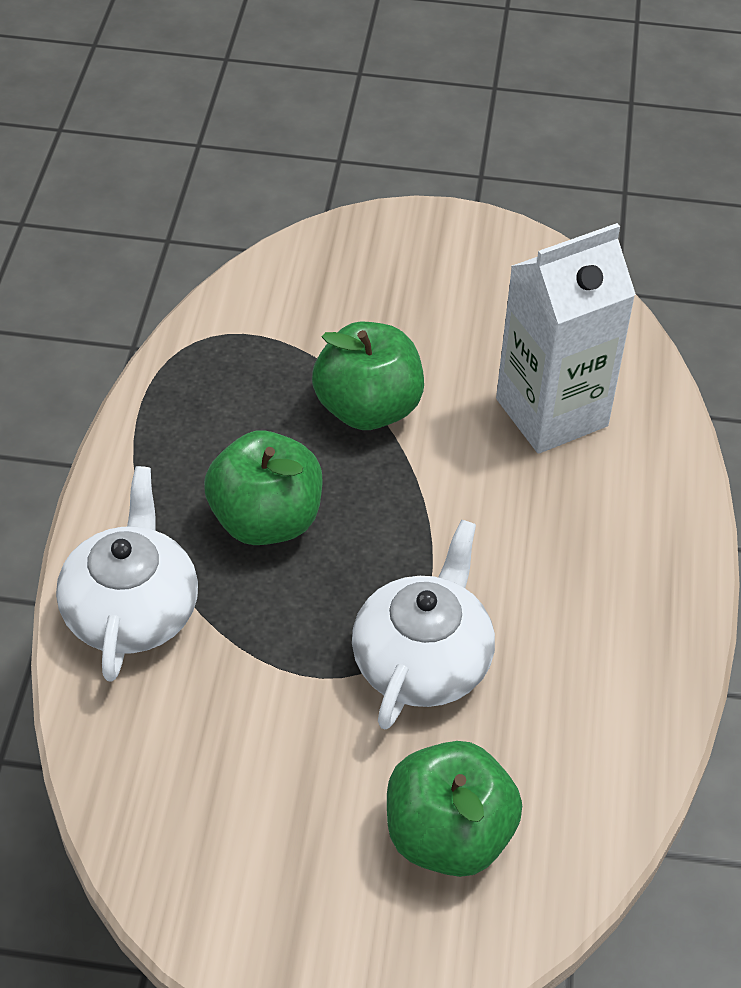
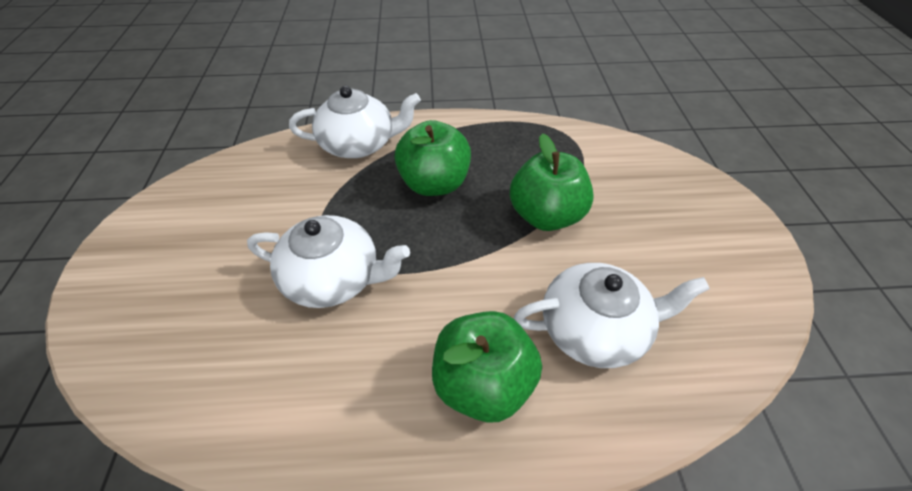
camera: 80 degrees right, 0 degrees up
green apple [387,741,522,877] -> green apple moved to [432,311,542,423]
white carton [496,223,636,454] -> white teapot [514,263,710,368]

